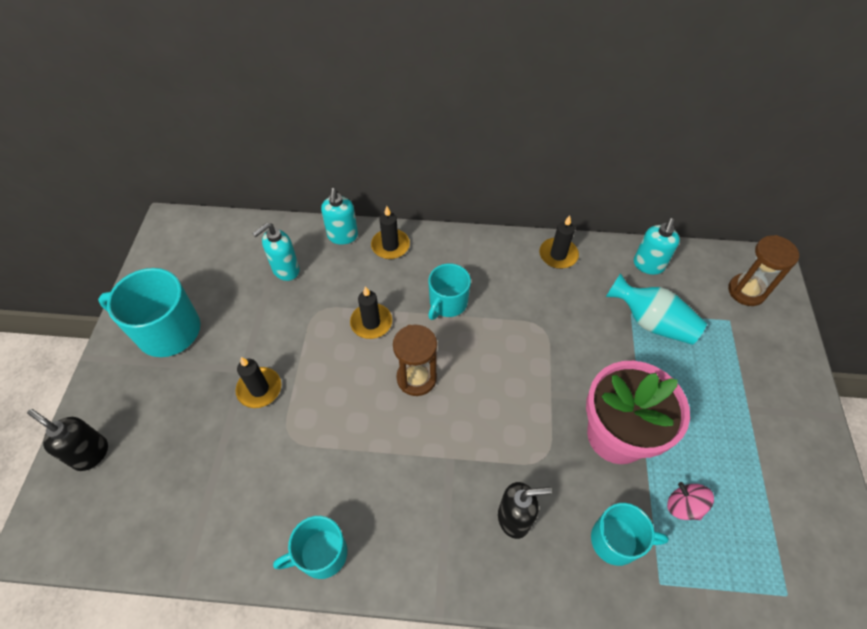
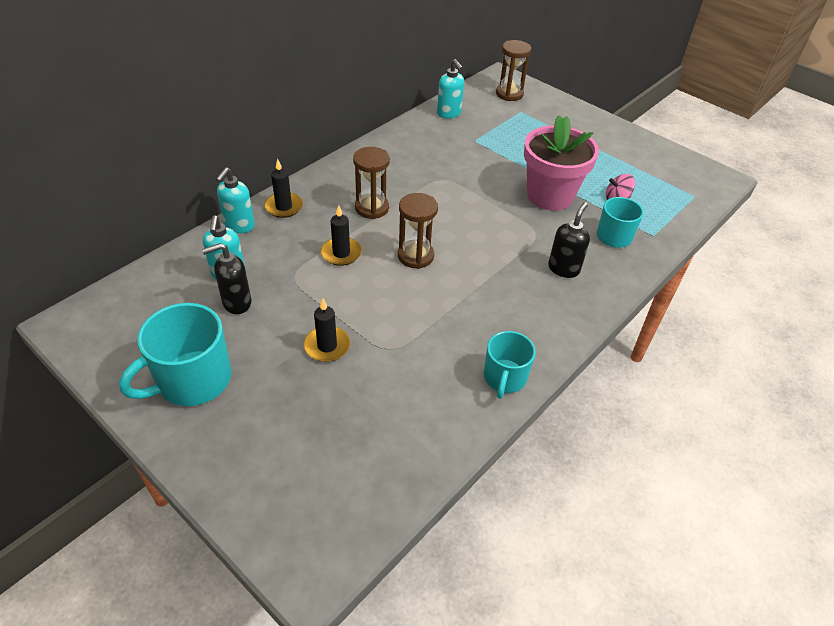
camera: 55 degrees left, 10 degrees down
black soap dispenser [27,409,108,471] -> black soap dispenser moved to [202,243,251,314]
turquoise soap dispenser [321,188,358,245] -> turquoise soap dispenser turned 75 degrees clockwise [216,167,255,233]
turquoise mug [428,263,471,320] -> brown hourglass [353,147,390,219]
black candle [539,215,579,269] -> none
turquoise vase [606,273,707,345] -> none

